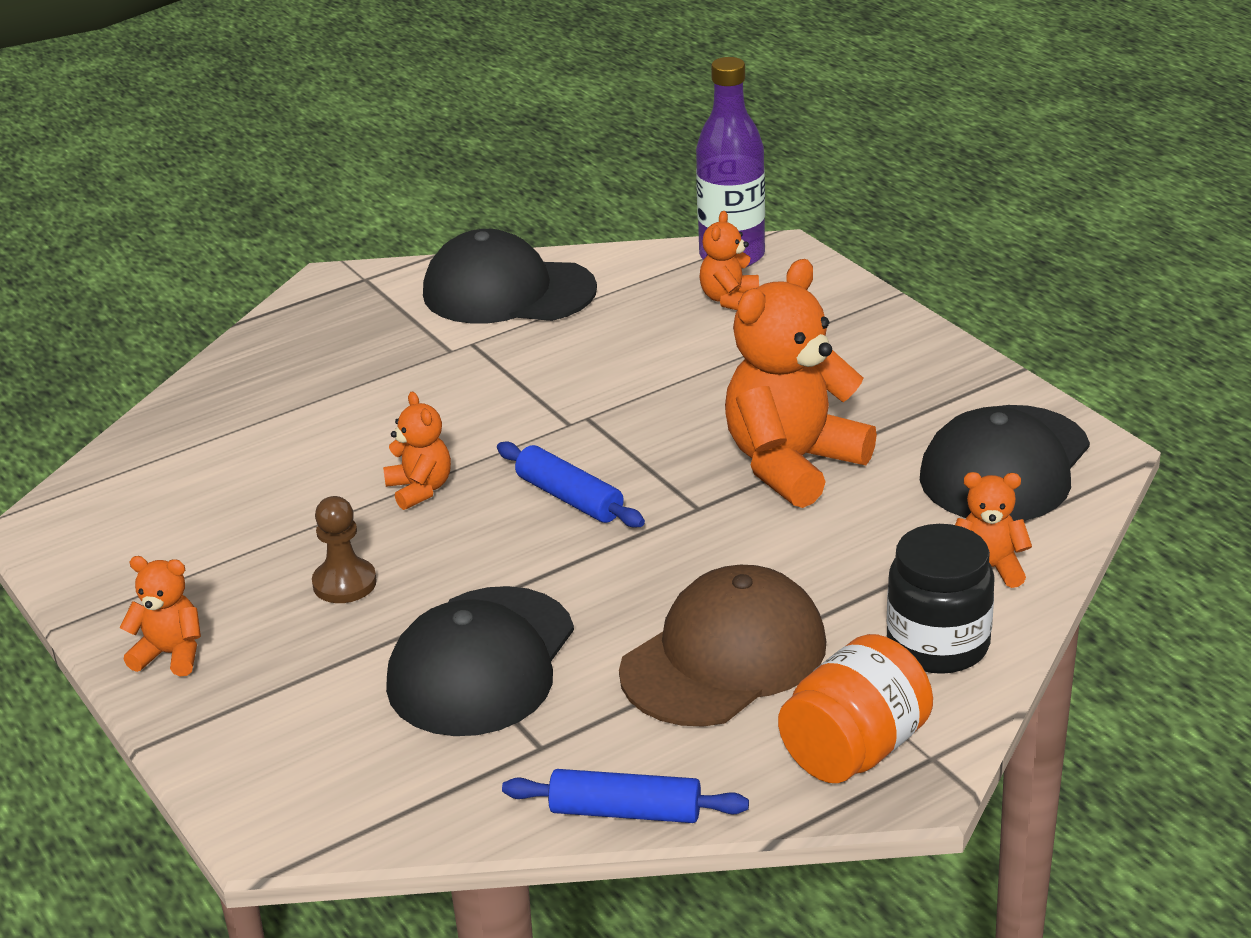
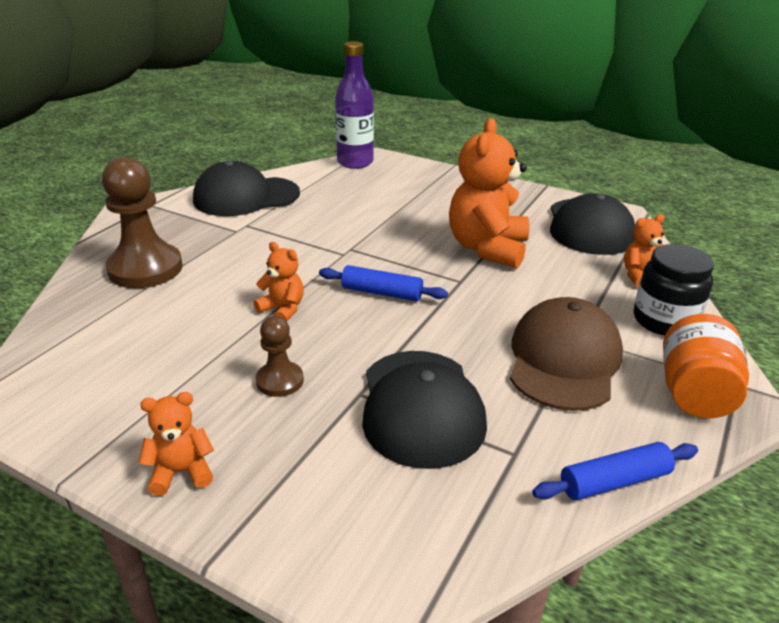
camera: 30 degrees left, 0 degrees up
orange teddy bear [699,211,759,310] -> none
none -> brown pawn [102,157,183,288]

